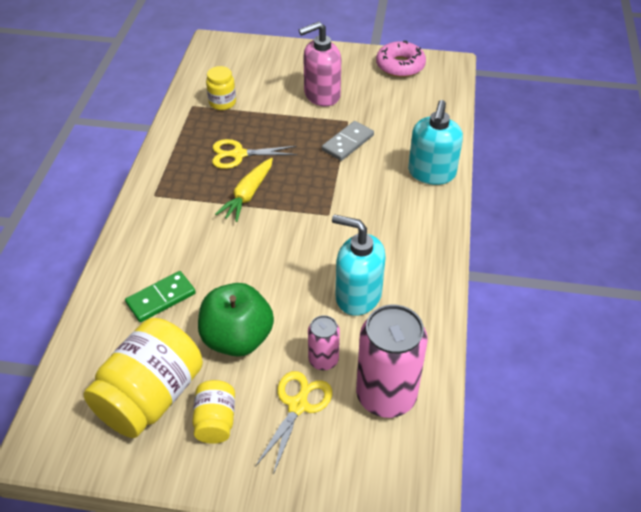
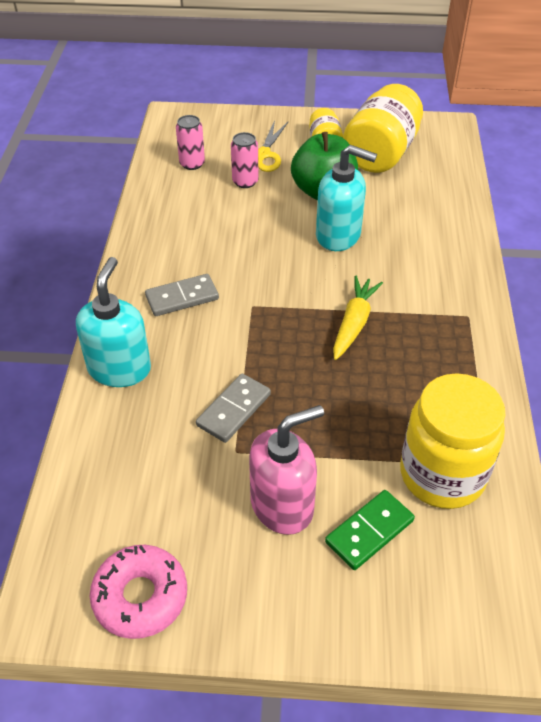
camera: 175 degrees right, 0 degrees up
green domino [125,271,196,322] -> green domino moved to [325,490,415,570]
yellow jar [206,66,236,110] -> yellow jar [400,373,505,509], size x1.94
yellow scissors [212,139,297,169] -> none
turquoise soap dispenser [332,214,386,316] -> turquoise soap dispenser moved to [316,145,377,251]
pink can [356,305,428,418] -> pink can [176,115,205,170], size x0.52
none -> grey domino [145,274,219,316]

